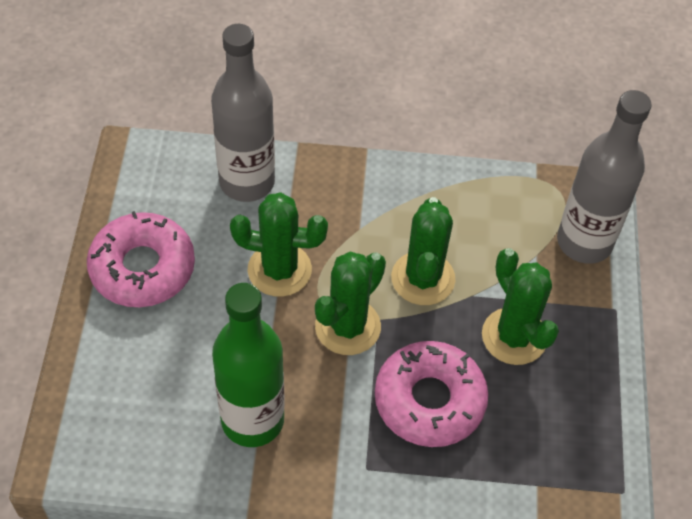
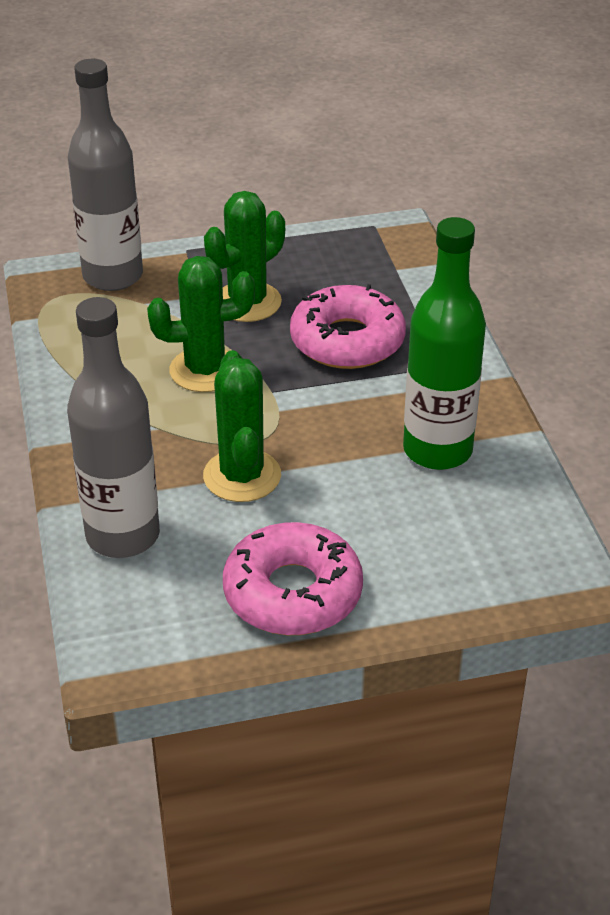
camera: 105 degrees left, 15 degrees down
green cactus [315,252,386,355] -> none

